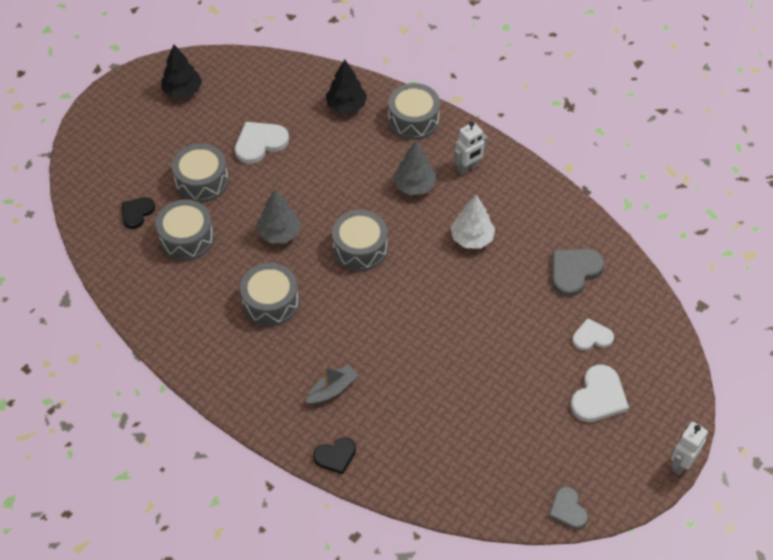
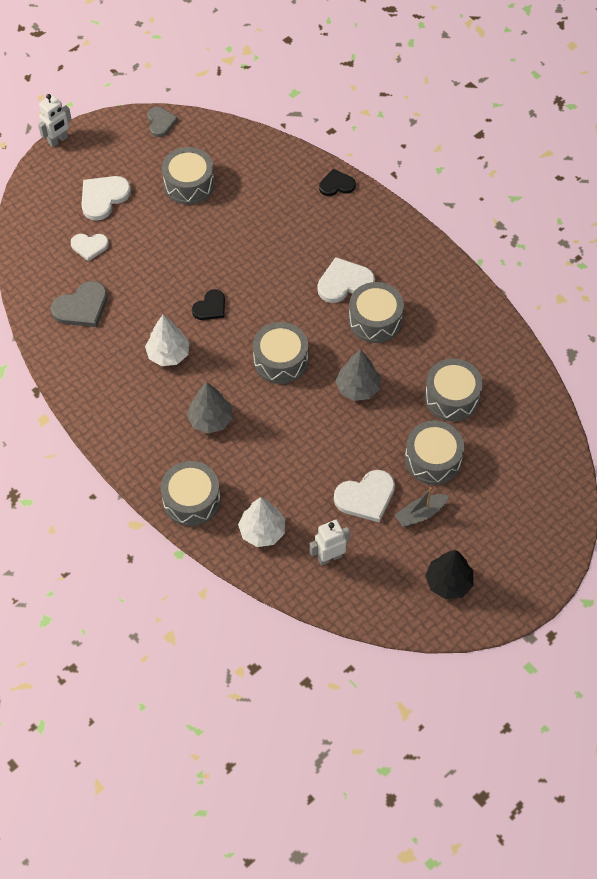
camera: 170 degrees left, 5 degrees up
black heart [122,197,155,229] -> black heart moved to [192,289,225,320]
grey boat [306,365,359,405] -> grey boat moved to [395,487,449,527]
black tree [326,59,367,113] -> white tree [238,497,285,547]
white robot [454,121,488,175] -> white robot moved to [310,520,350,566]
none -> grey drum [162,147,215,205]
none -> white heart [317,257,375,303]

